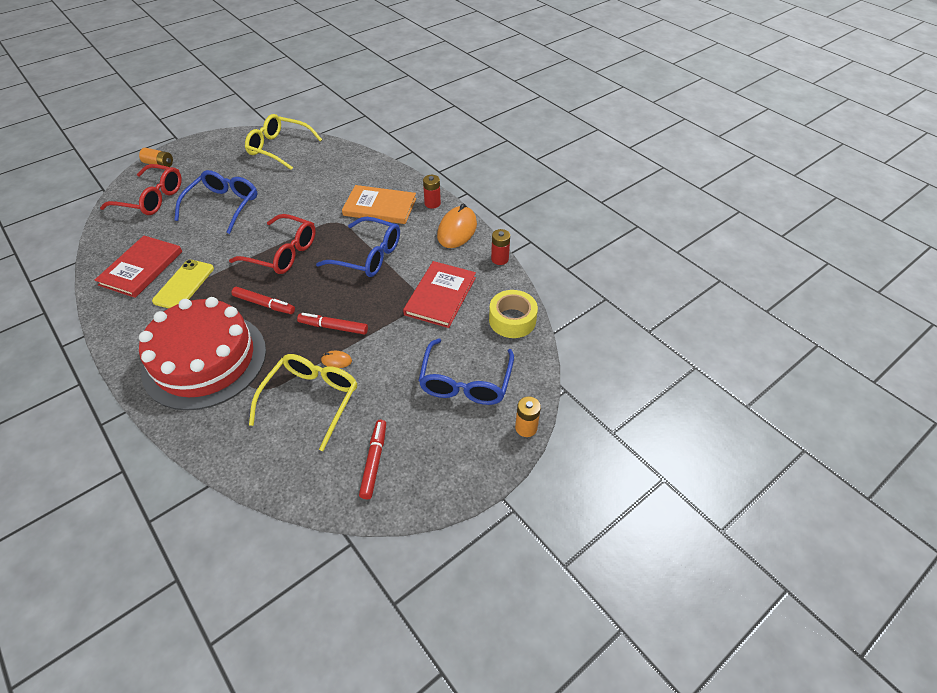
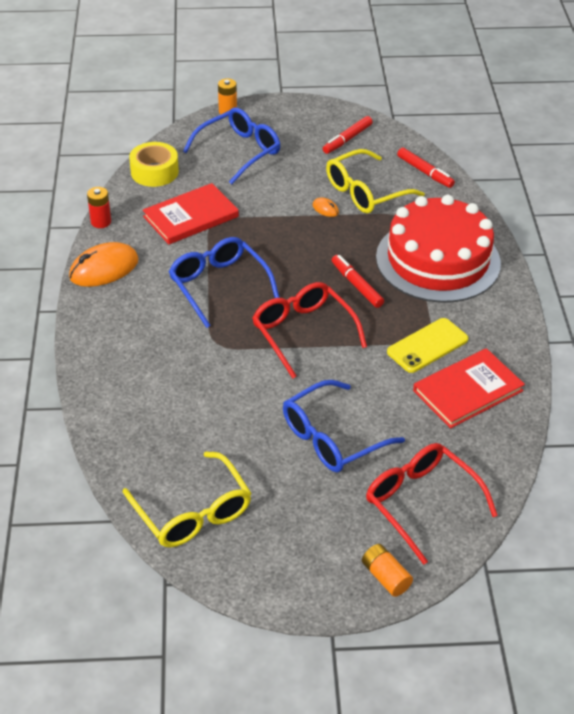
camera: 145 degrees left, 5 degrees down
red marker [297,313,368,335] -> red marker moved to [397,148,455,188]
orange book [342,185,416,224] -> none
red battery [423,175,441,209] -> none

